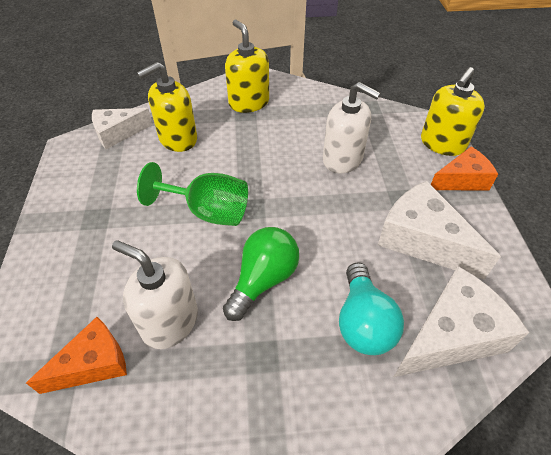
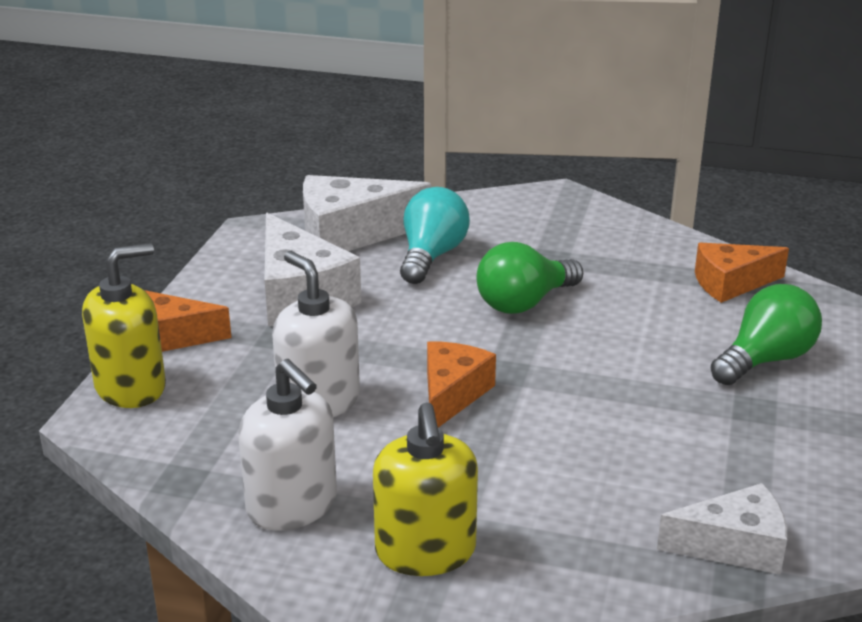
camera: 160 degrees left, 20 degrees down
white soap dispenser [112,240,198,349] -> white soap dispenser moved to [238,359,337,531]
yellow soap dispenser [137,62,197,152] -> none
green goblet [137,162,248,226] -> none
none -> orange cheese [427,341,496,428]
none -> green light bulb [711,284,822,385]

